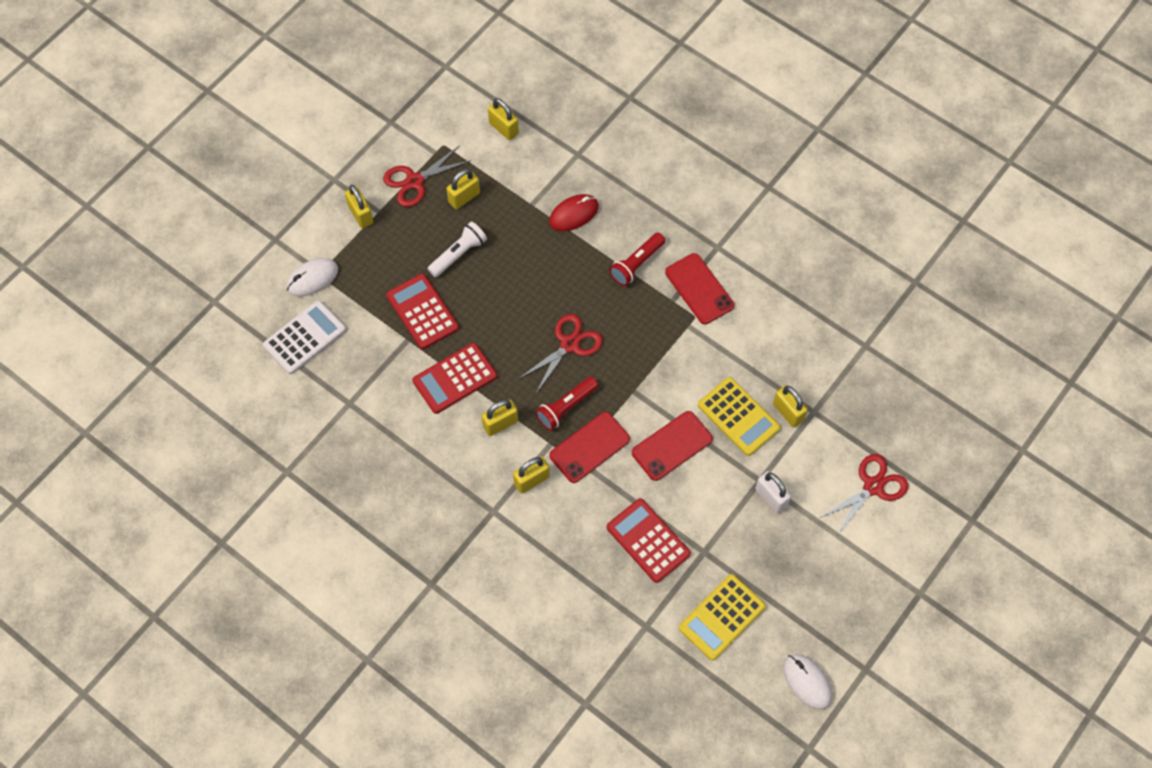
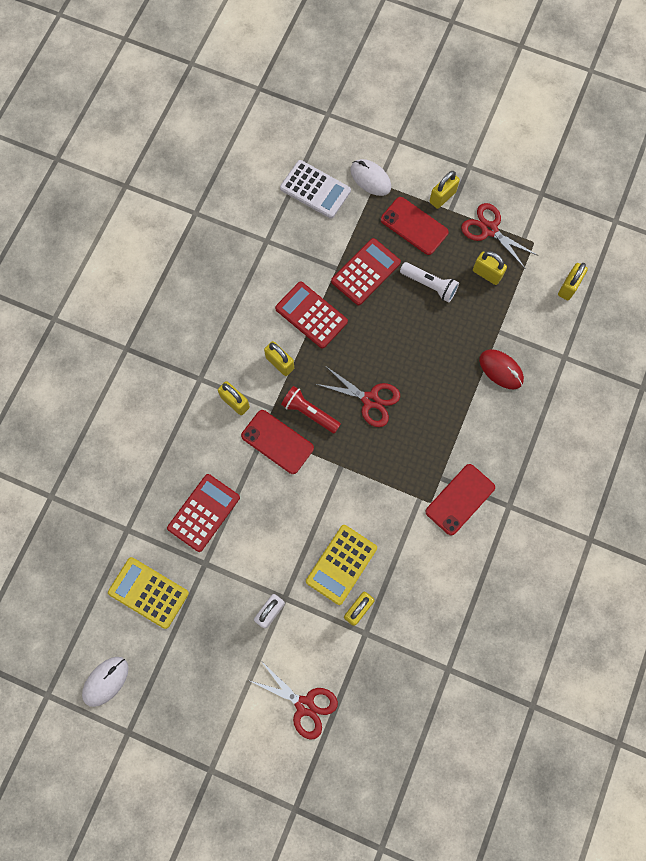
camera: 75 degrees right, 10 degrees up
red flashlight [609,233,665,286] -> none
red phone [632,411,713,481] -> red phone moved to [381,197,449,255]

